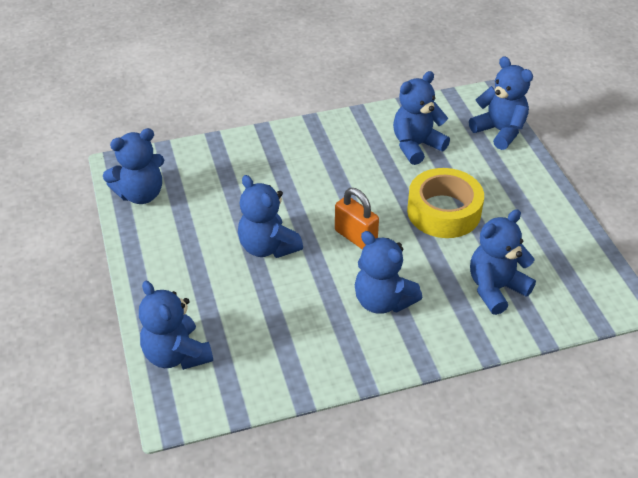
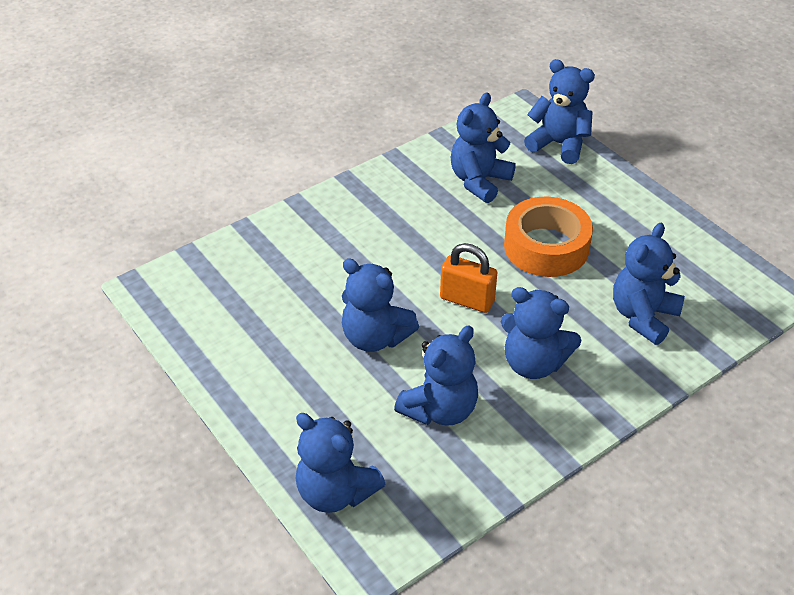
camera: 20 degrees left, 0 degrees up
blue teddy bear [103,128,164,204] -> blue teddy bear moved to [394,325,478,426]
yellow tape [407,168,484,238] -> orange tape [504,197,593,277]

